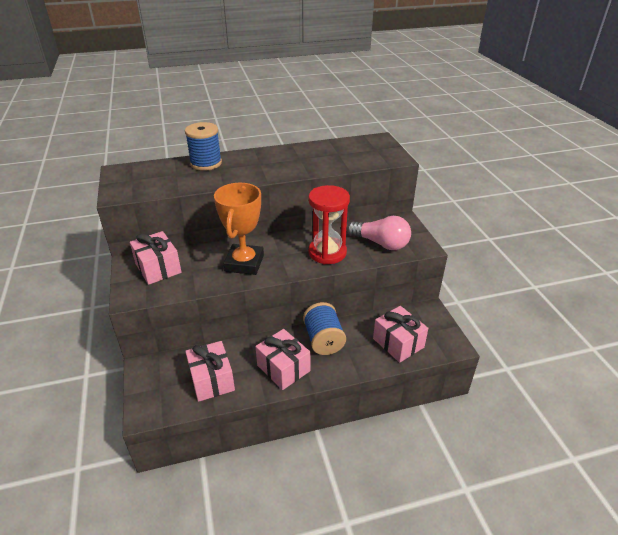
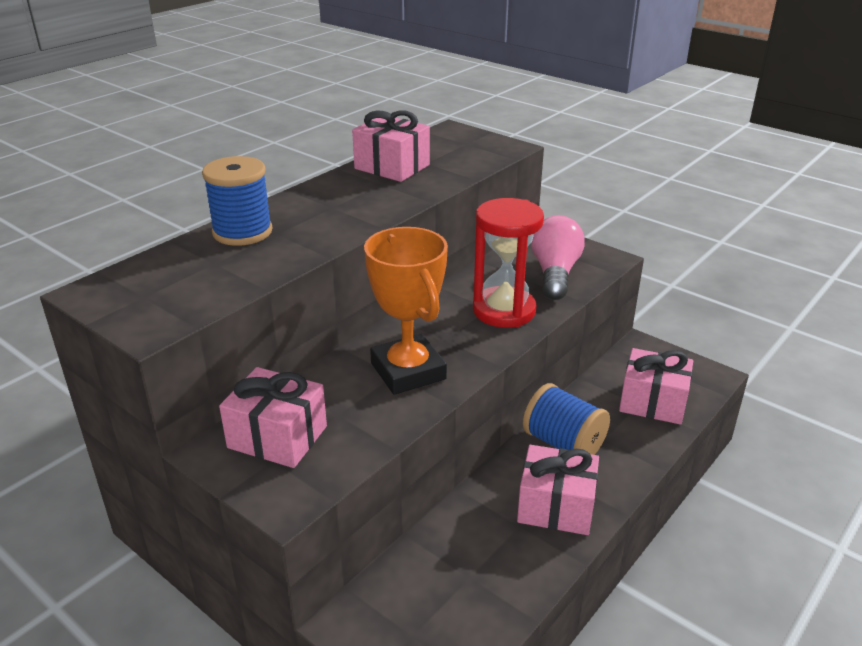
camera: 35 degrees left, 5 degrees down
pink gift [185,341,235,402] -> pink gift moved to [352,110,430,182]
pink light bulb [347,216,411,250] -> pink light bulb turned 75 degrees counterclockwise [531,215,585,300]

